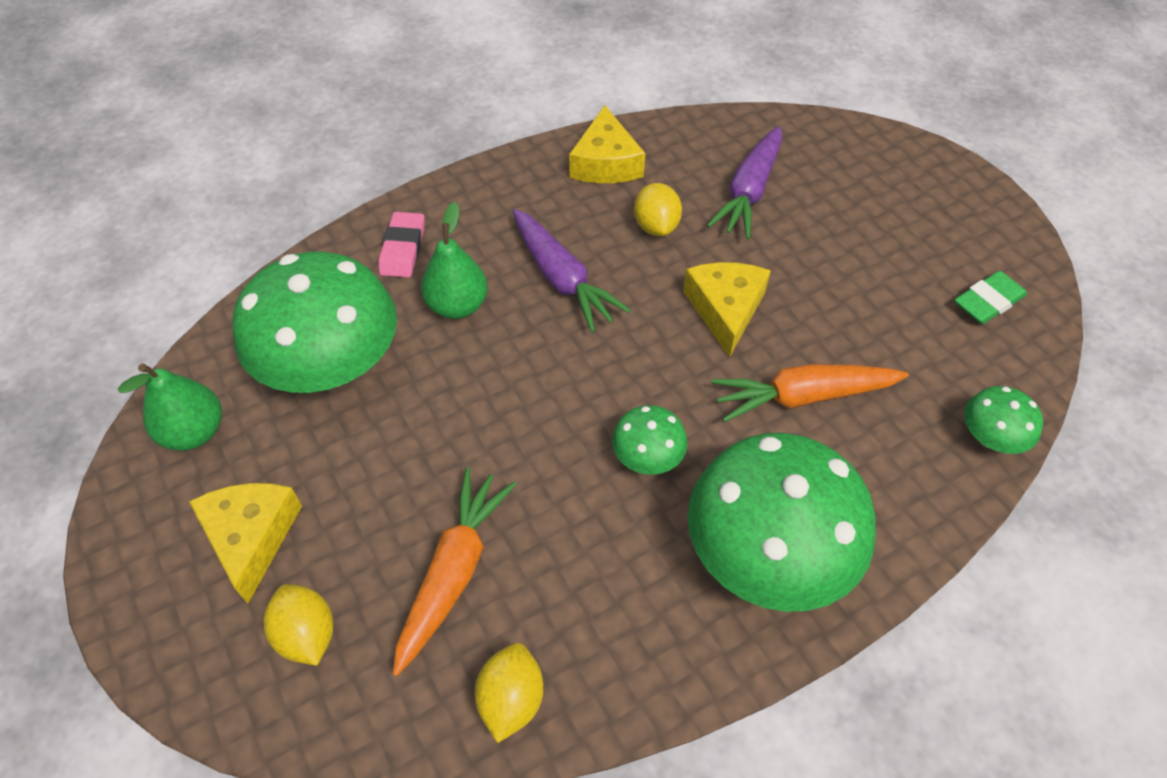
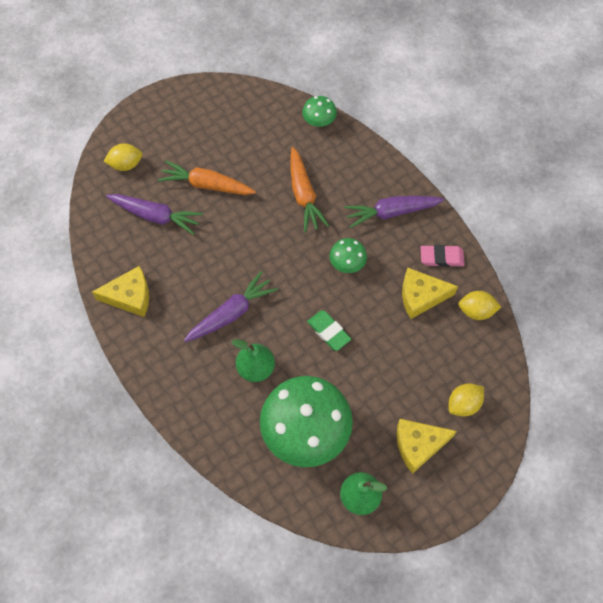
camera: 95 degrees left, 10 degrees up
pink eraser [379,212,425,278] -> pink eraser moved to [421,245,465,267]
orange carrot [393,467,516,676] -> orange carrot moved to [158,160,256,195]
yellow lemon [634,183,682,236] -> yellow lemon moved to [103,143,143,171]
yellow cheese [683,262,771,358] -> yellow cheese moved to [402,267,458,319]
green mushroom [688,433,876,612] -> purple carrot [344,196,444,228]
green eraser [954,271,1027,324] -> green eraser moved to [307,310,351,351]

